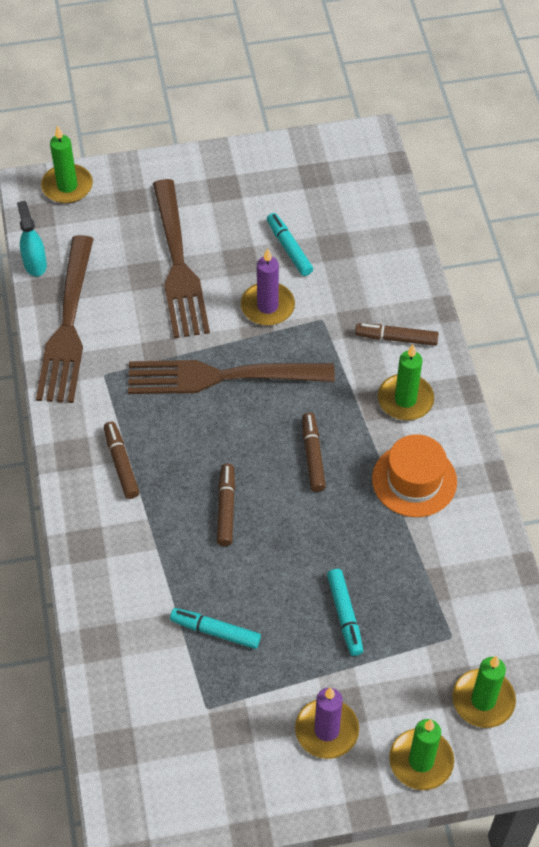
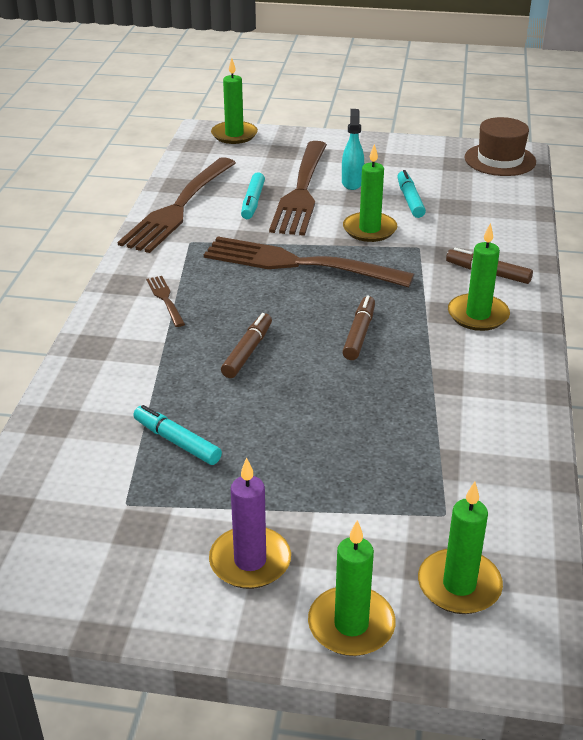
camera: 20 degrees right, 20 degrees down
turquoise spray bottle [17,201,47,277] -> turquoise spray bottle moved to [342,109,364,190]
brown marker [104,422,139,499] -> brown fork [146,276,185,327]
purple candle [241,248,295,326] -> green candle [343,144,397,242]
turquoise marker [327,569,363,656] -> turquoise marker moved to [241,172,265,219]
orange hat [372,434,457,517] -> none
none -> brown hat [464,117,536,176]

